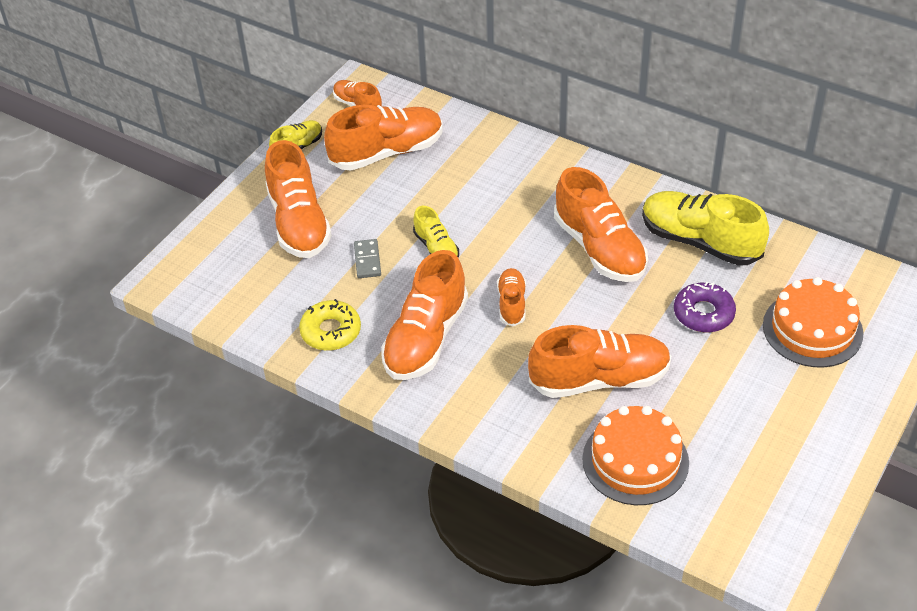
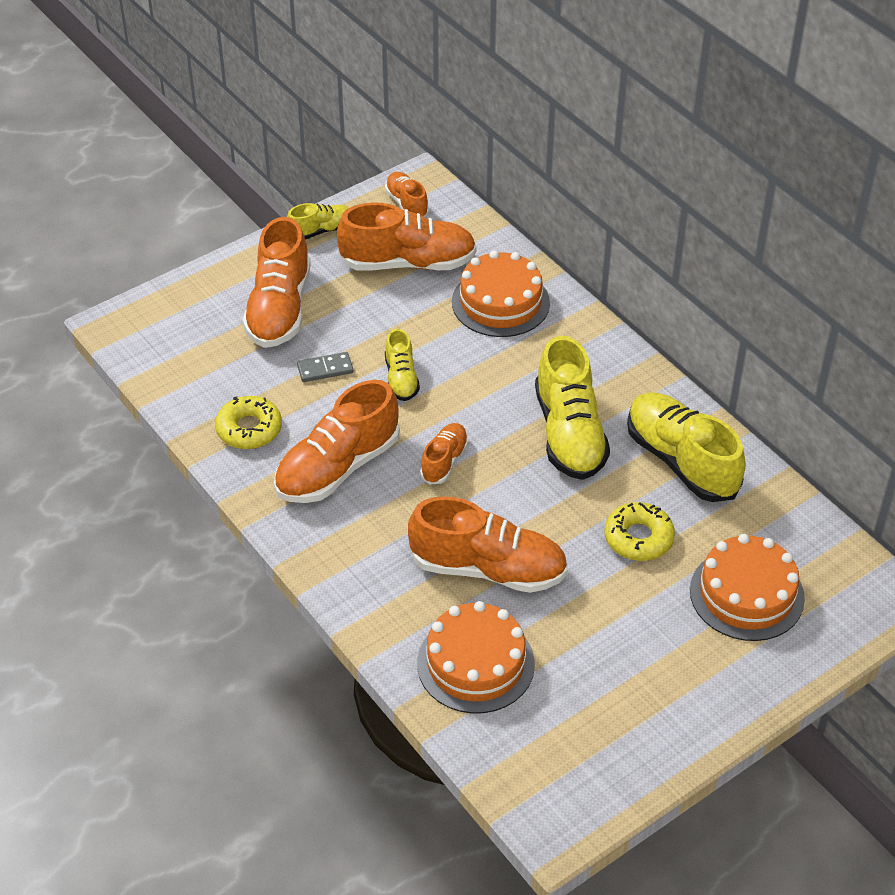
camera: 20 degrees right, 0 degrees up
grey domino [354,239,381,278] -> grey domino turned 60 degrees clockwise [297,352,353,382]
orange shoe [554,167,648,282] -> yellow shoe [535,336,610,480]
purple donut [674,282,736,332] -> yellow donut [604,502,675,561]
none -> orange cake [452,250,550,337]

